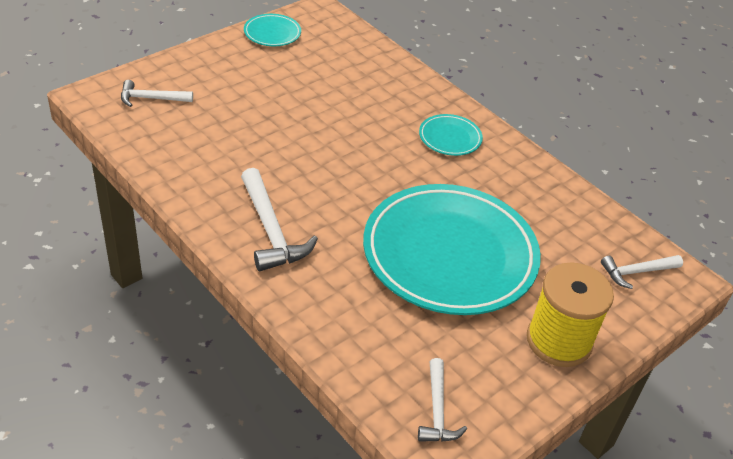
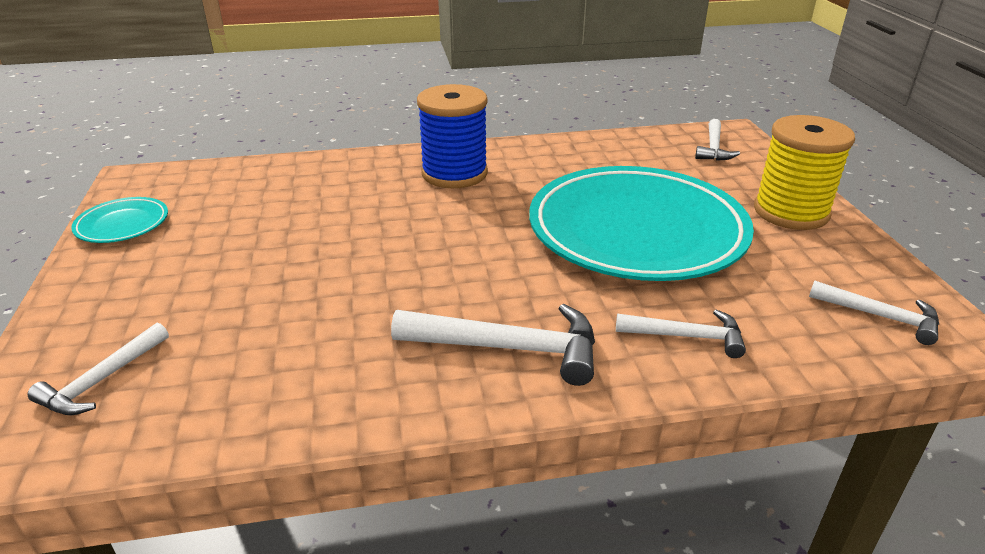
camera: 55 degrees left, 10 degrees down
turquoise plate [419,114,483,156] -> blue spool [417,84,488,188]
none -> white hammer [616,309,746,358]

